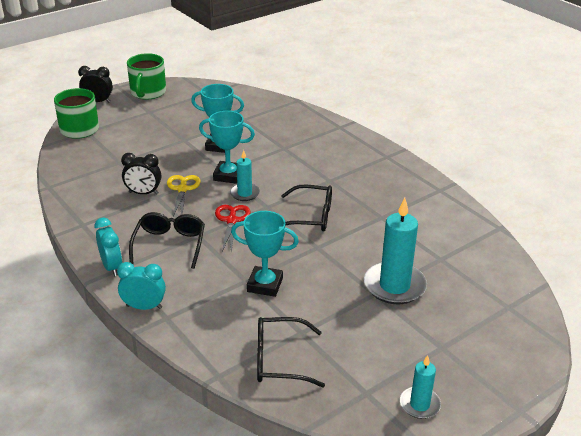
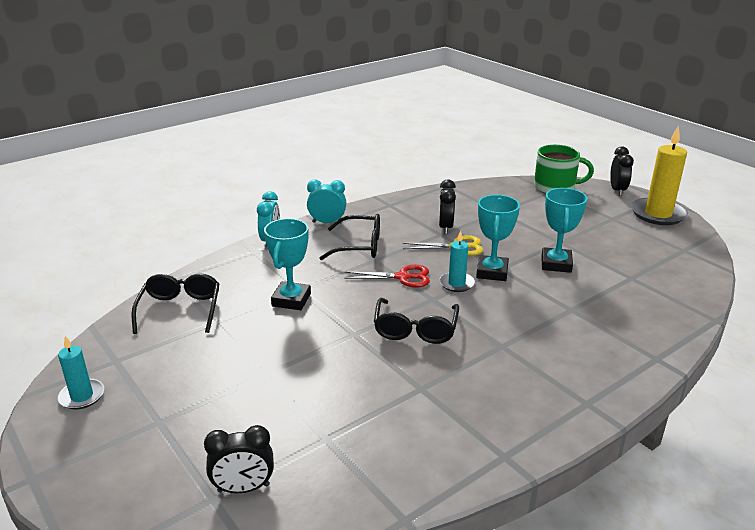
camera: 90 degrees right, 5 degrees down
turquoise clock [94,218,122,276] -> turquoise clock turned 150 degrees counterclockwise [307,179,346,224]
green mug [127,53,166,100] -> yellow candle [631,125,688,225]
turquoise candle [364,198,427,304] -> none
none -> black clock [204,425,274,493]

